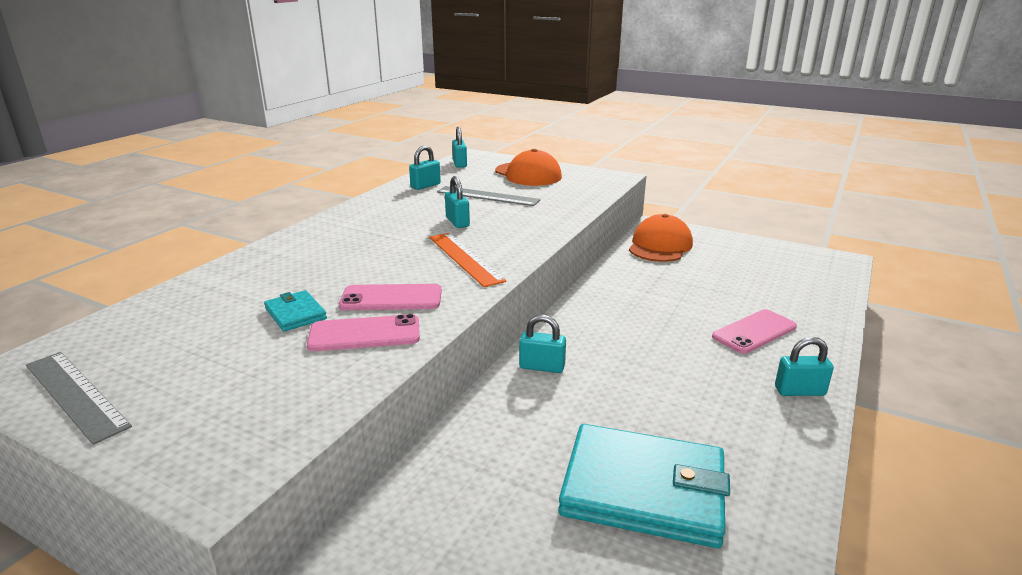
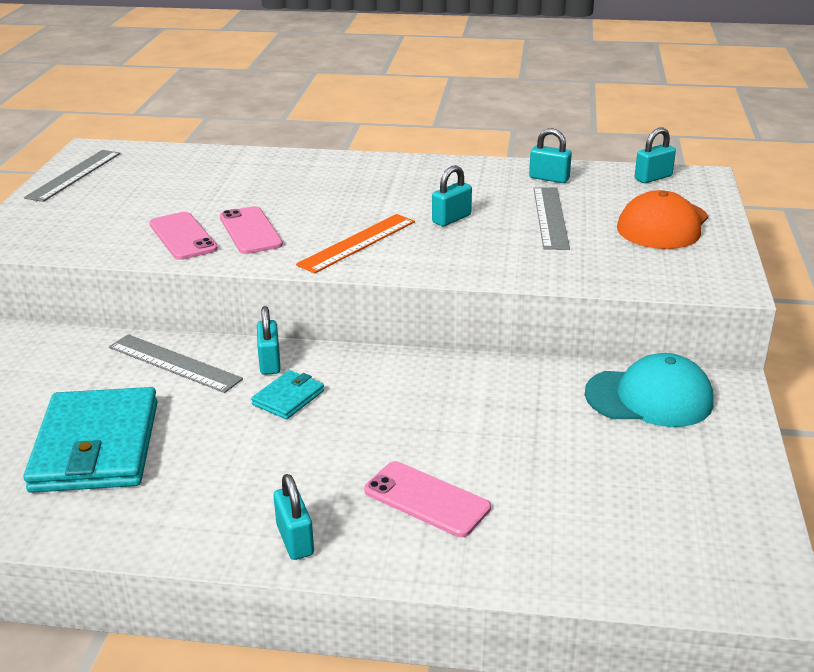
camera: 70 degrees right, 5 degrees up
turquoise wallet [264,290,327,331] -> turquoise wallet moved to [251,370,324,419]
orange cap [629,214,693,262] -> turquoise cap [585,353,714,427]
none -> grey ruler [109,334,243,393]

